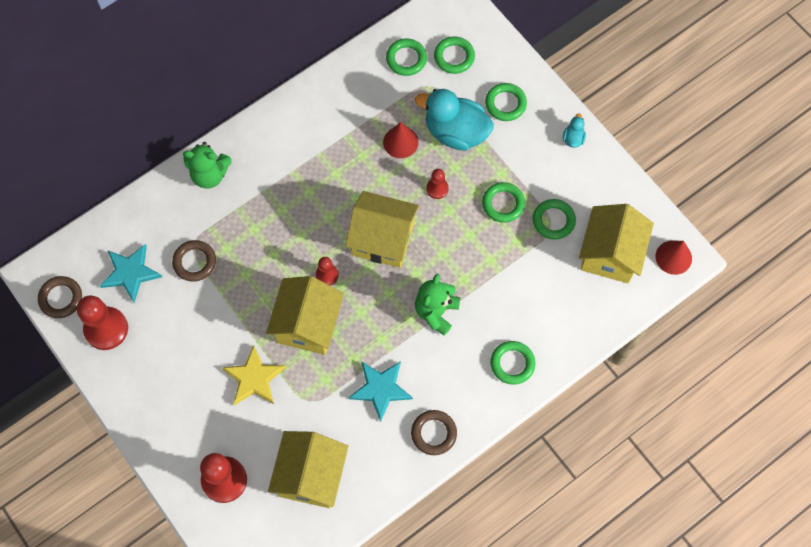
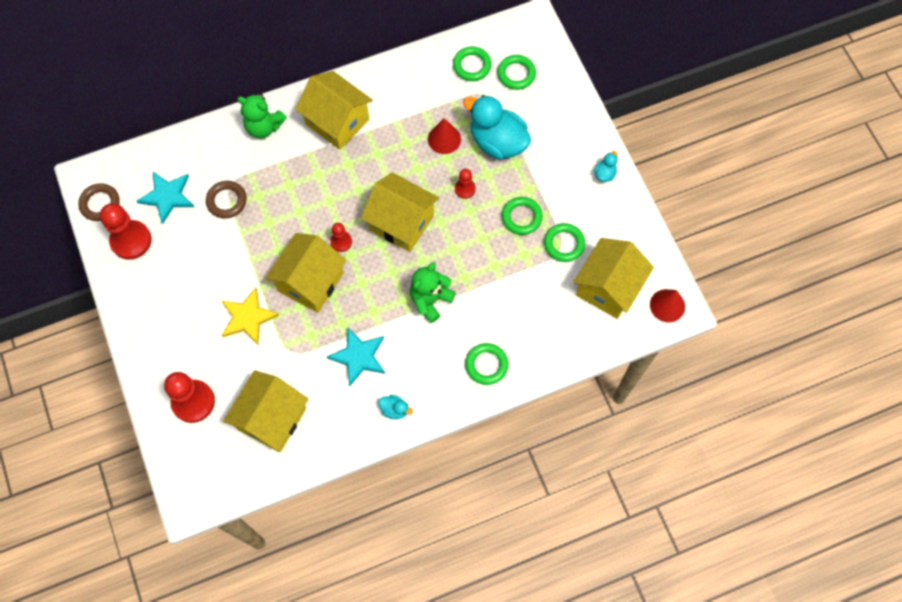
camera: 15 degrees right, 0 degrees up
brown ring [411,410,457,455] -> turquoise duck [378,395,413,419]
green ring [485,83,527,121] -> none
none -> yellow house [295,71,373,150]

